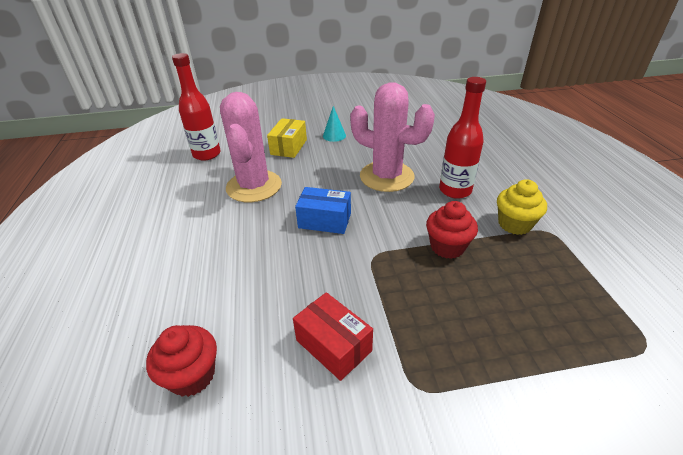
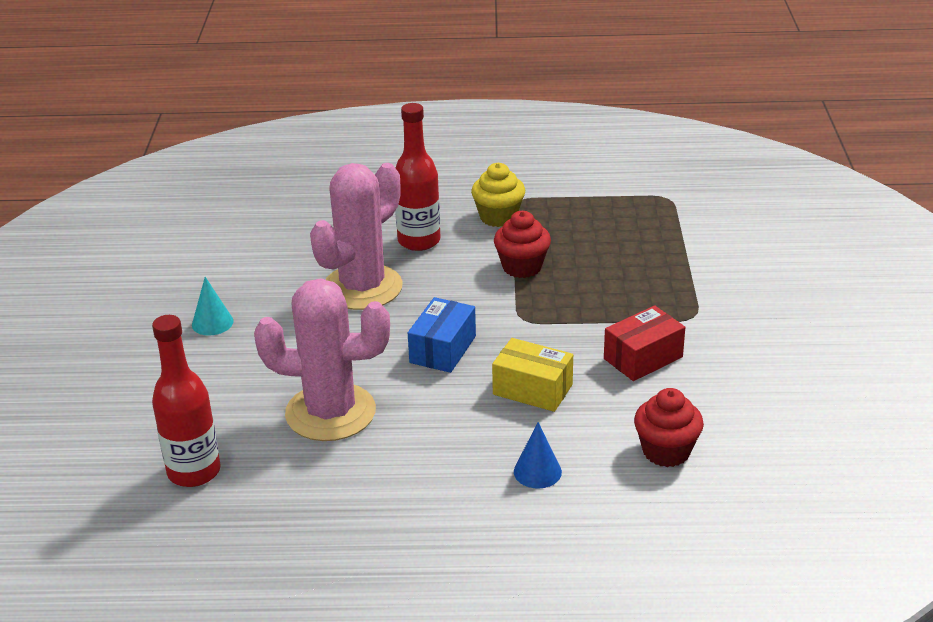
camera: 80 degrees left, 5 degrees down
yellow box [267,118,307,158] -> yellow box moved to [492,338,573,412]
none -> blue cone [514,422,562,489]

